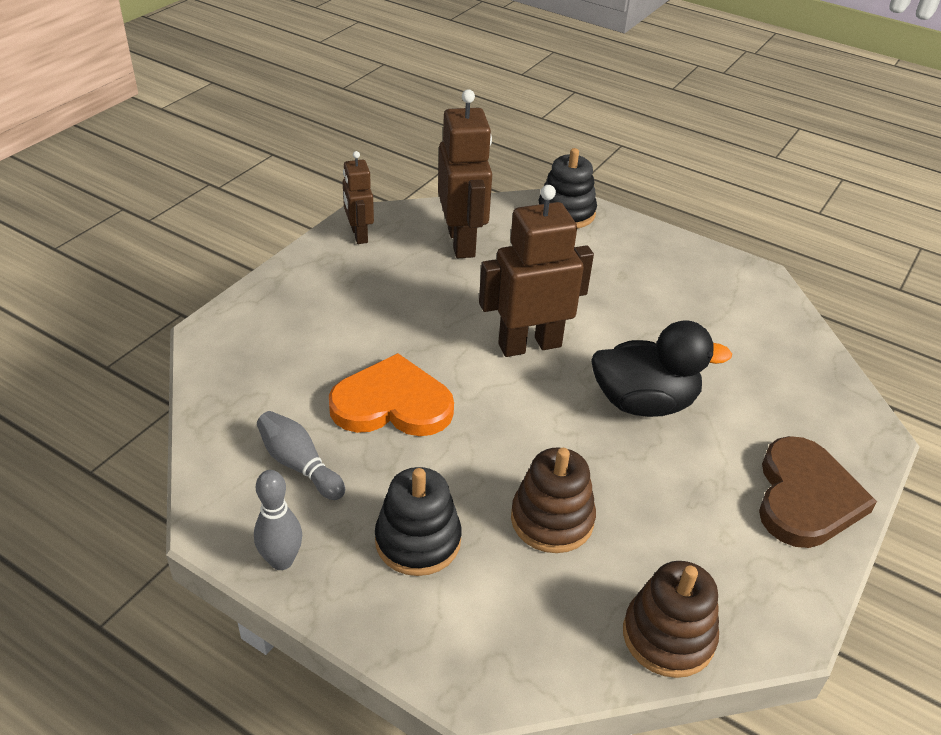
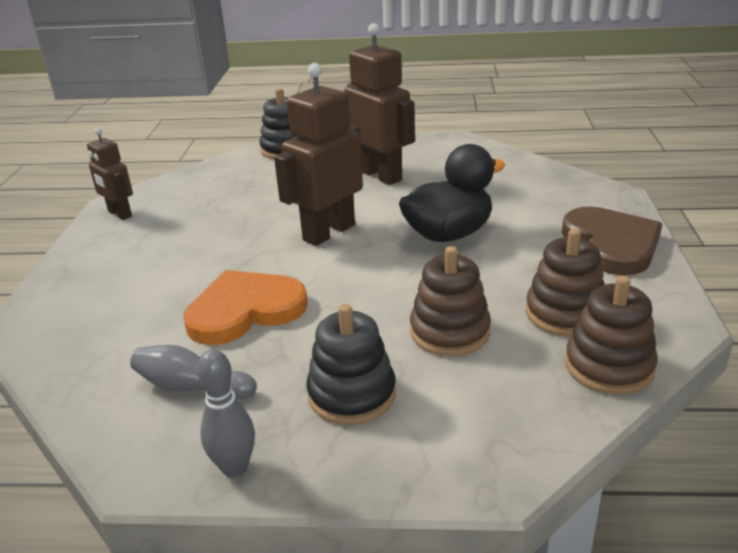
camera: 25 degrees left, 10 degrees down
brown robot [438,89,492,258] -> brown robot moved to [344,23,415,185]
none -> brown stacking toy [526,229,605,337]

